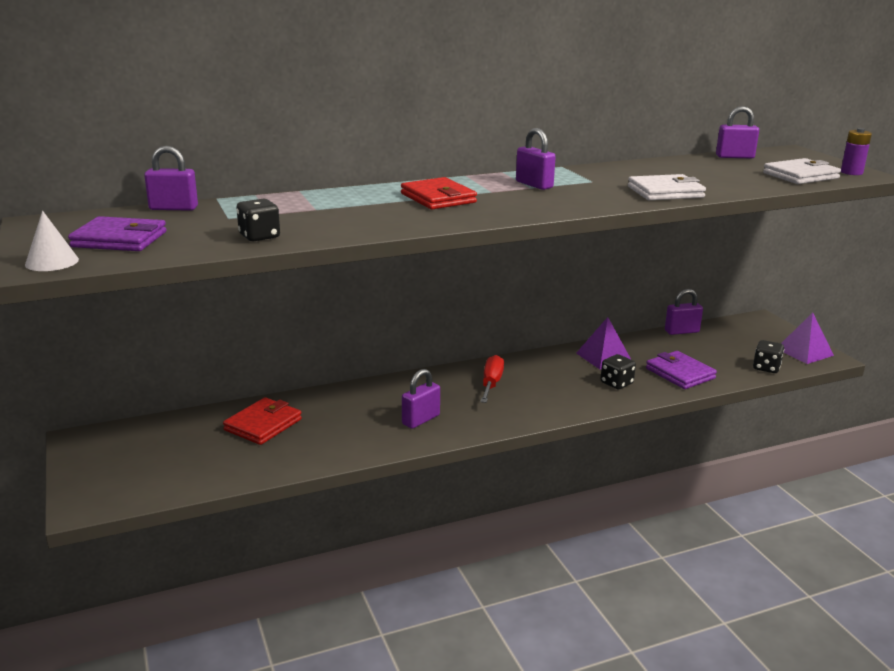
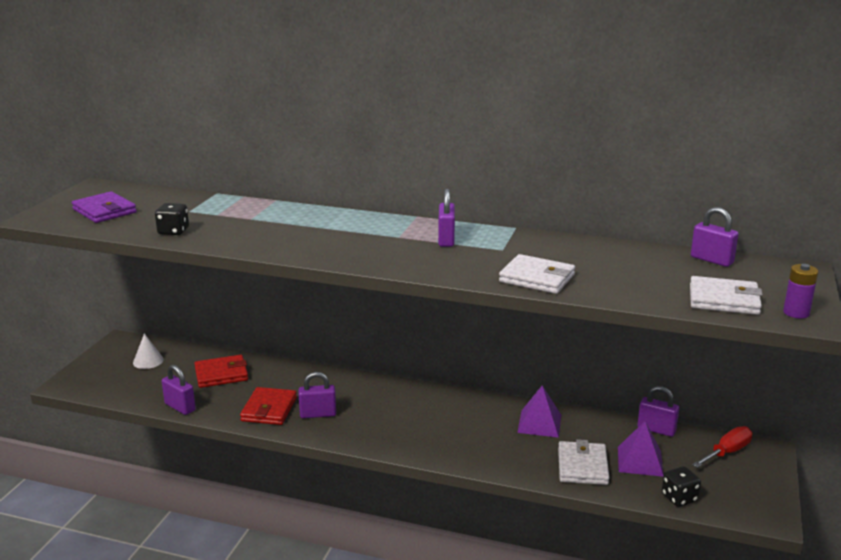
camera: 40 degrees right, 0 degrees up
white cone [25,211,79,271] -> white cone moved to [133,333,164,369]
purple padlock [144,146,198,211] -> purple padlock moved to [162,365,196,415]
red wallet [401,177,477,209] -> red wallet moved to [240,387,297,425]
red screwdriver [480,355,504,403] -> red screwdriver moved to [692,426,752,468]
black dice [600,354,636,389] -> none
purple wallet [646,351,717,389] -> white wallet [558,439,610,485]
purple pyramid [781,313,834,364] -> purple pyramid moved to [618,421,664,477]

